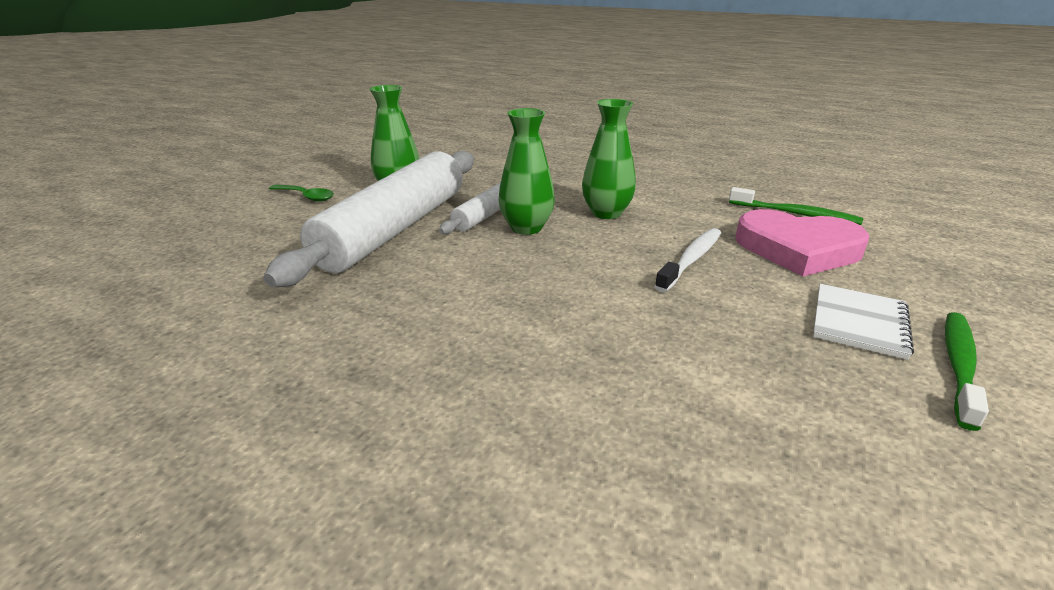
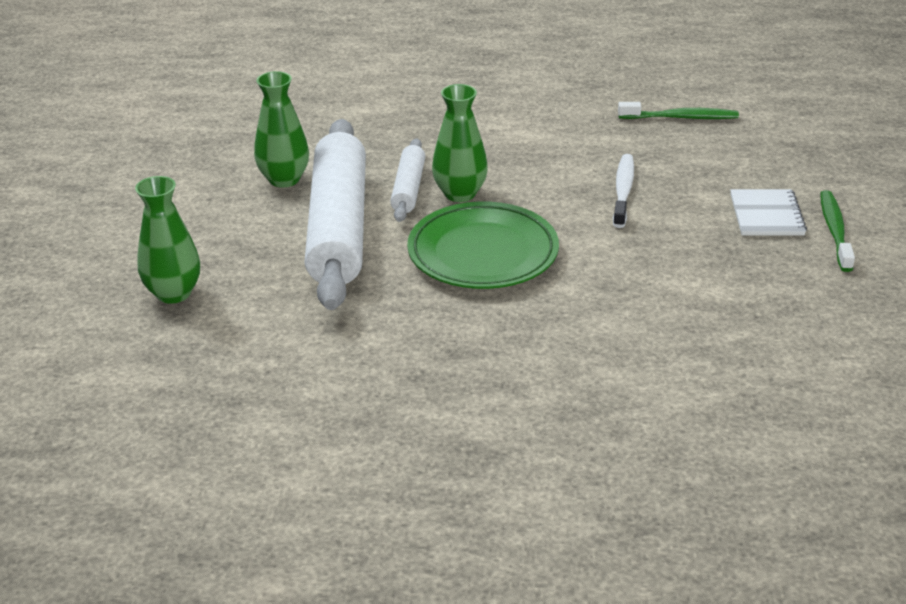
camera: 25 degrees left, 5 degrees up
green spoon [269,185,334,202] -> none
green vase [582,99,636,219] -> green vase moved to [135,176,200,304]
pink heart [735,209,869,276] -> none
none -> green plate [407,202,559,289]

